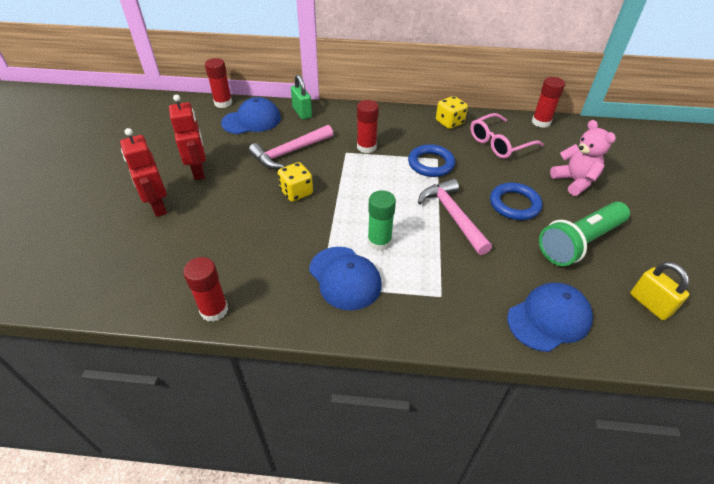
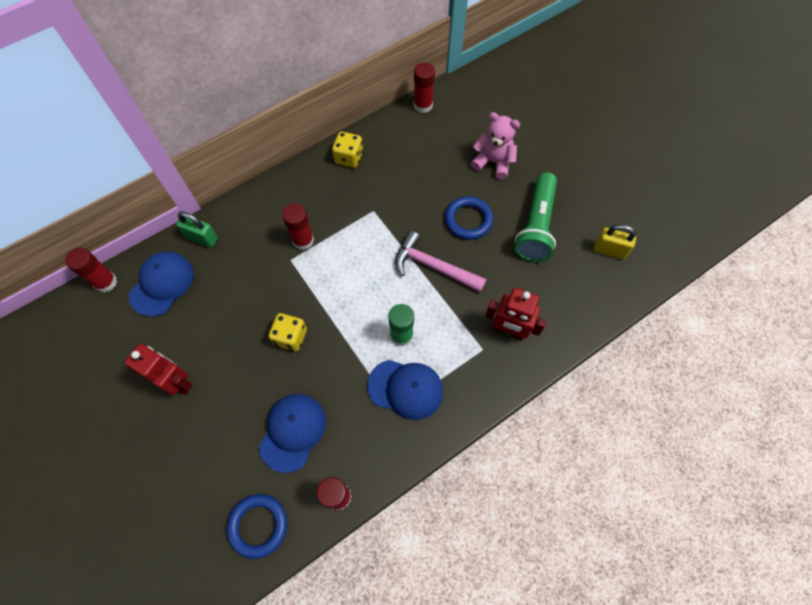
camera: 40 degrees left, 20 degrees up
red robot [120,128,167,217] -> red robot moved to [485,288,547,341]
pink hammer [249,125,333,169] -> none
blue ring [408,144,455,177] -> blue ring moved to [227,494,287,559]
pink glasses [470,113,544,159] -> none
blue cap [507,283,593,352] -> blue cap moved to [259,394,326,473]

